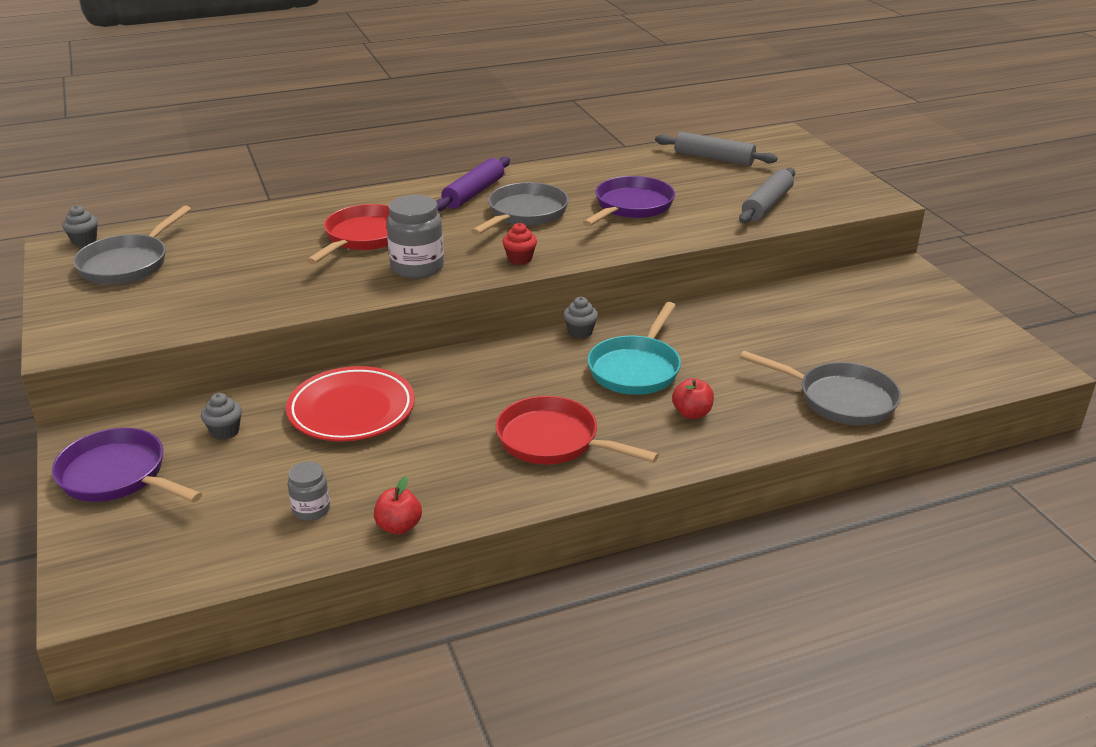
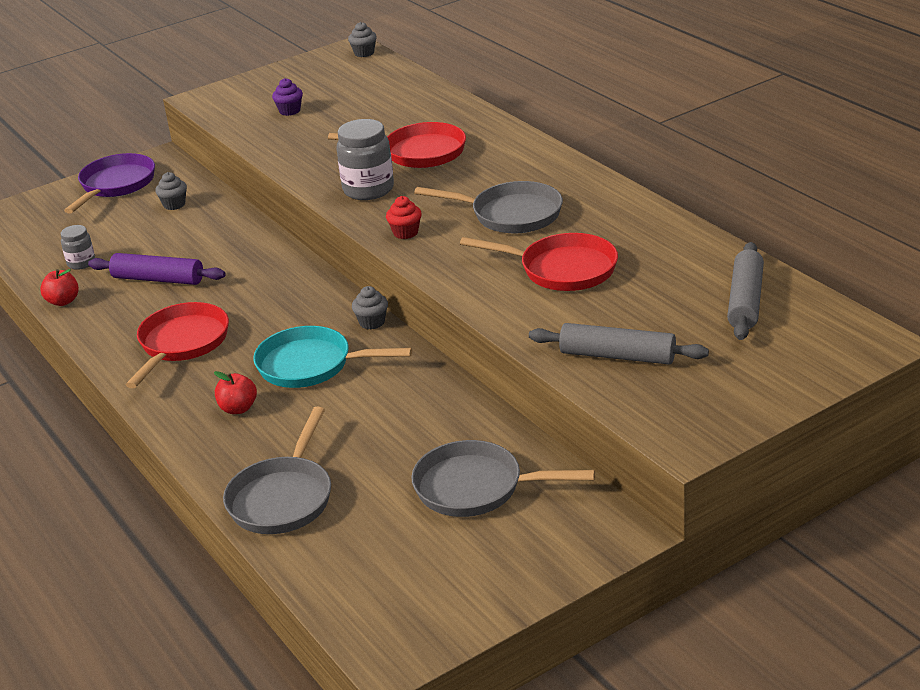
camera: 80 degrees right, 0 degrees up
grey pan [73,205,191,285] -> grey pan moved to [411,440,595,517]
red plate [286,366,415,441] -> none
purple rolling pin [436,157,510,211] -> purple rolling pin moved to [88,253,226,285]
purple pan [583,176,675,226] -> red pan [460,233,618,291]
none -> purple cupcake [272,78,303,116]

